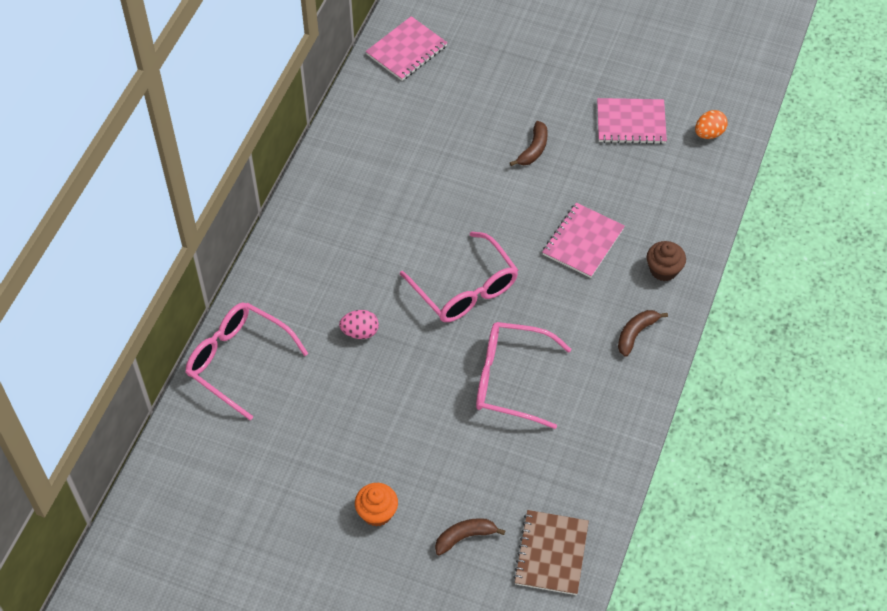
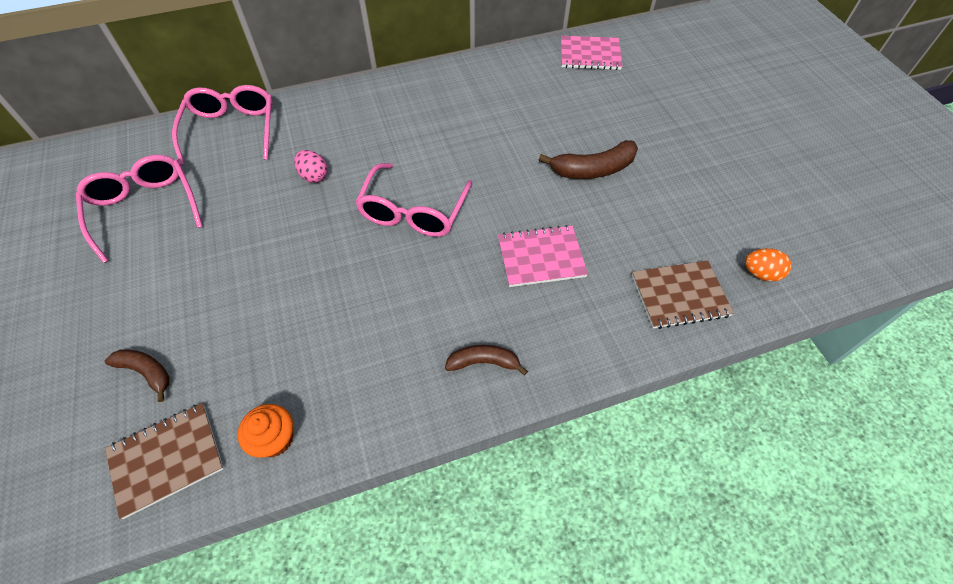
camera: 50 degrees right, 0 degrees up
orange cupcake [355,483,398,527] -> orange cupcake moved to [238,404,293,458]
pink glasses [476,322,572,429] -> pink glasses moved to [76,155,203,263]
brown banana [510,121,548,166] -> brown banana [539,140,638,179], size x1.57
pink notebook [597,98,667,144] -> none
brown cupcake [647,241,686,281] -> none
none -> brown notebook [632,260,734,329]

